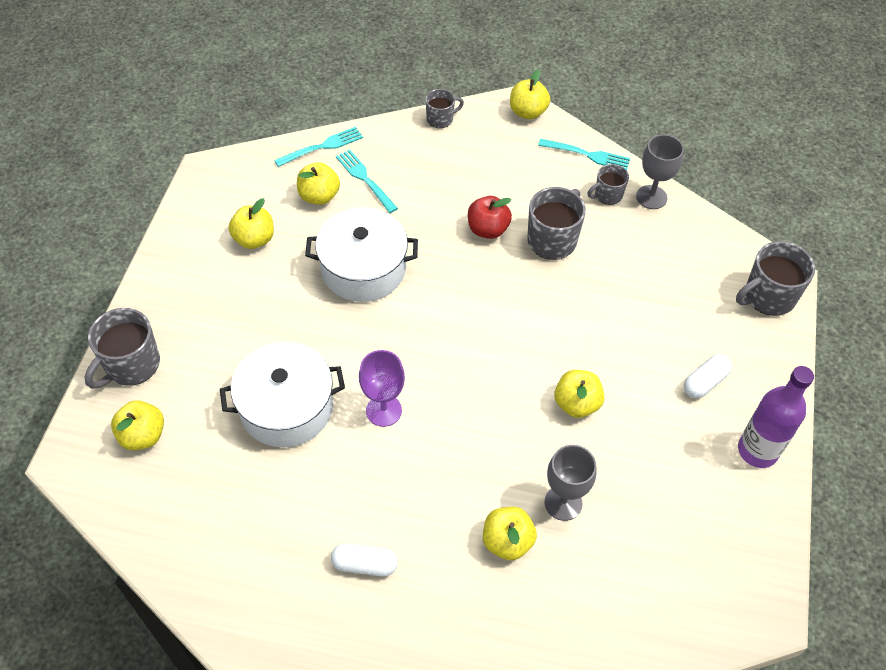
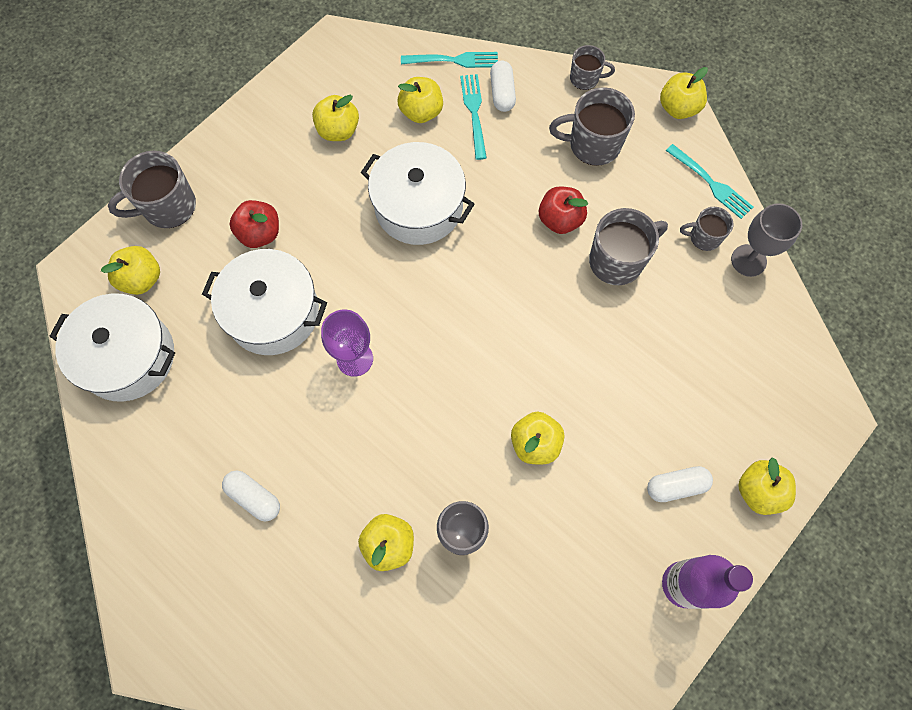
camera: 30 degrees right, 15 degrees up
grey mug [736,241,815,316] -> grey mug moved to [549,87,635,166]
none -> white pot [50,293,175,402]
none -> red apple [229,200,279,248]
none -> white capsule [490,60,516,112]
none -> yellow apple [738,457,796,515]

